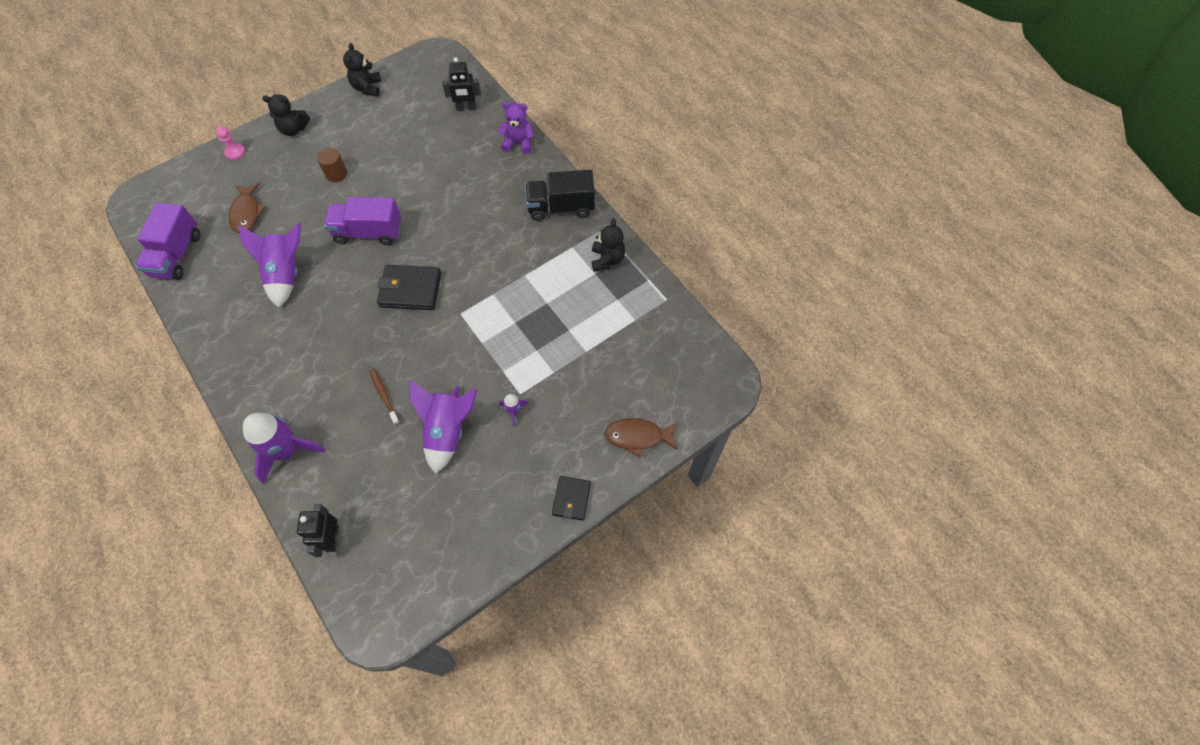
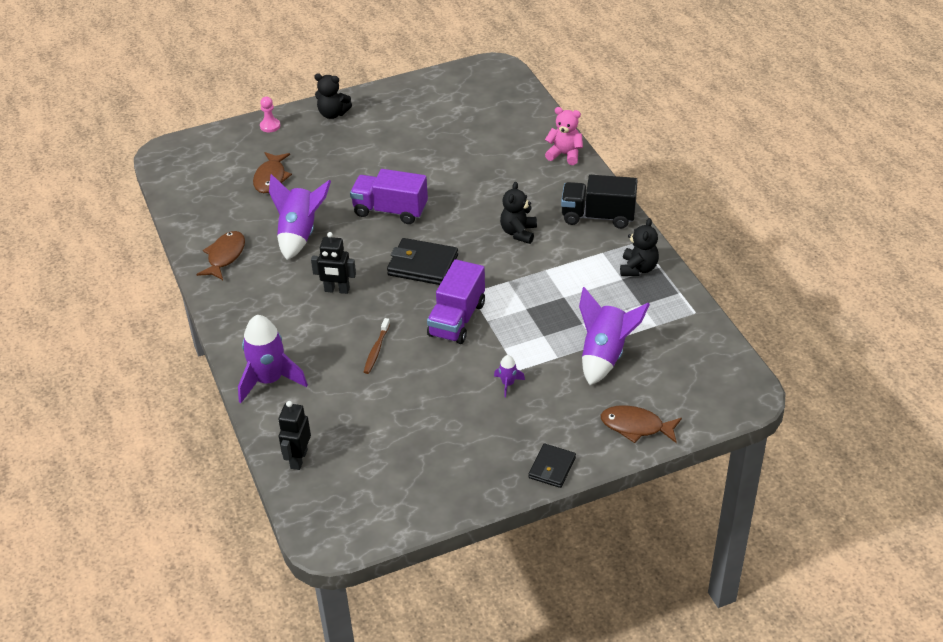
camera: 15 degrees right, 20 degrees down
purple truck [135,203,200,280] -> purple truck moved to [427,259,485,344]
brown cylinder [317,148,347,182] -> none
black teddy bear [343,43,381,97] -> black teddy bear moved to [500,182,537,244]
brown toothbrush [370,369,400,425] -> brown toothbrush turned 150 degrees counterclockwise [364,318,390,374]
purple rocket [409,380,477,474] -> purple rocket moved to [579,287,650,385]
black robot [443,57,481,111] -> black robot moved to [311,232,356,294]
purple teddy bear [498,102,534,154] -> pink teddy bear [545,107,583,165]
none -> brown fish [196,231,245,280]

